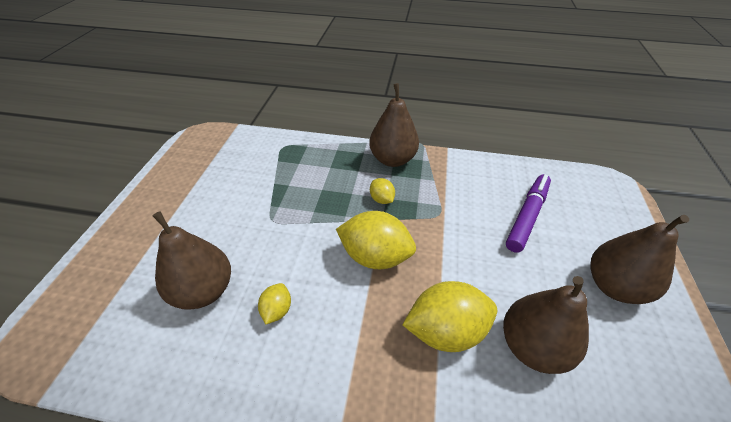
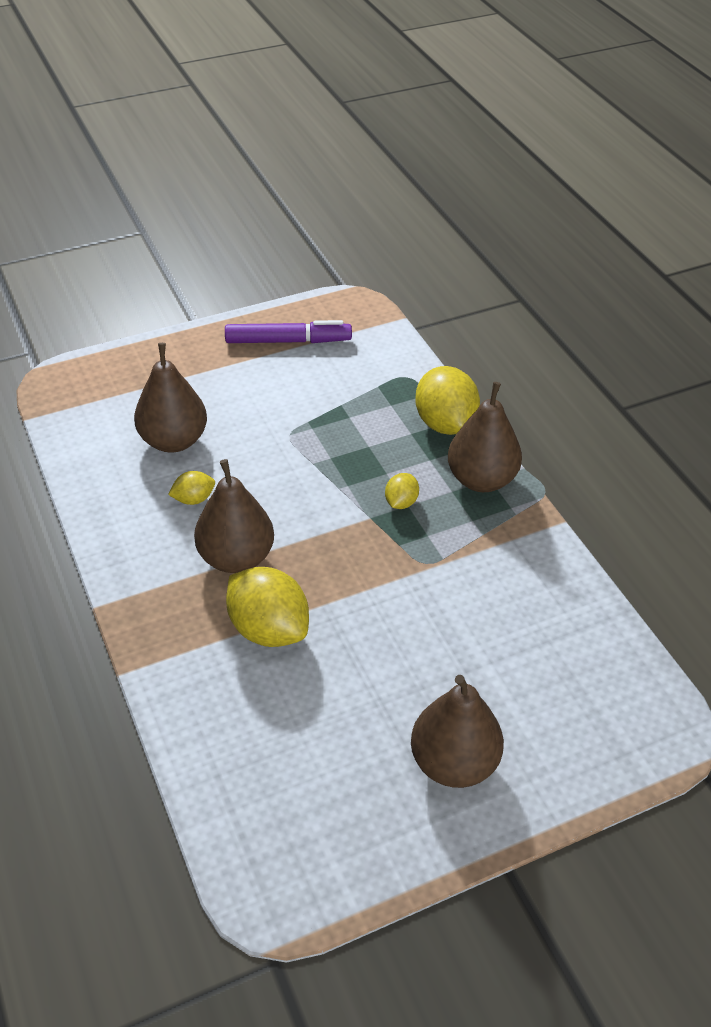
camera: 55 degrees right, 0 degrees up
yellow lemon [336,211,416,269] -> yellow lemon moved to [415,366,480,435]
brown pear [503,276,589,374] -> brown pear moved to [194,459,274,573]
purple marker [506,174,551,253] -> purple marker moved to [225,320,352,343]

